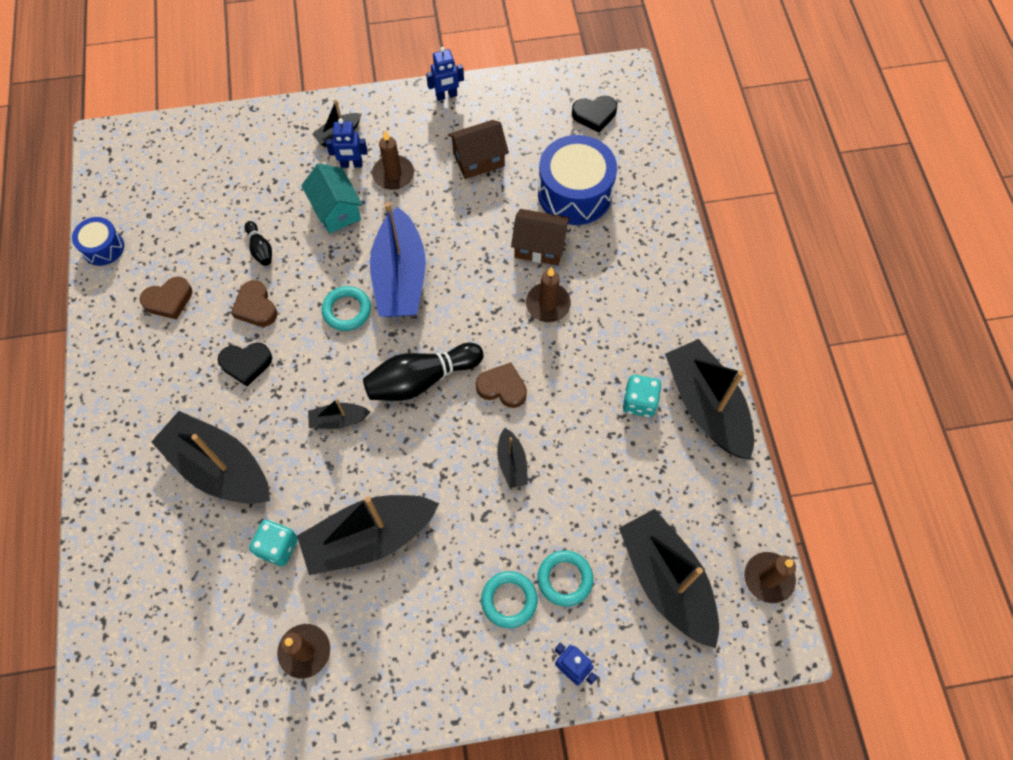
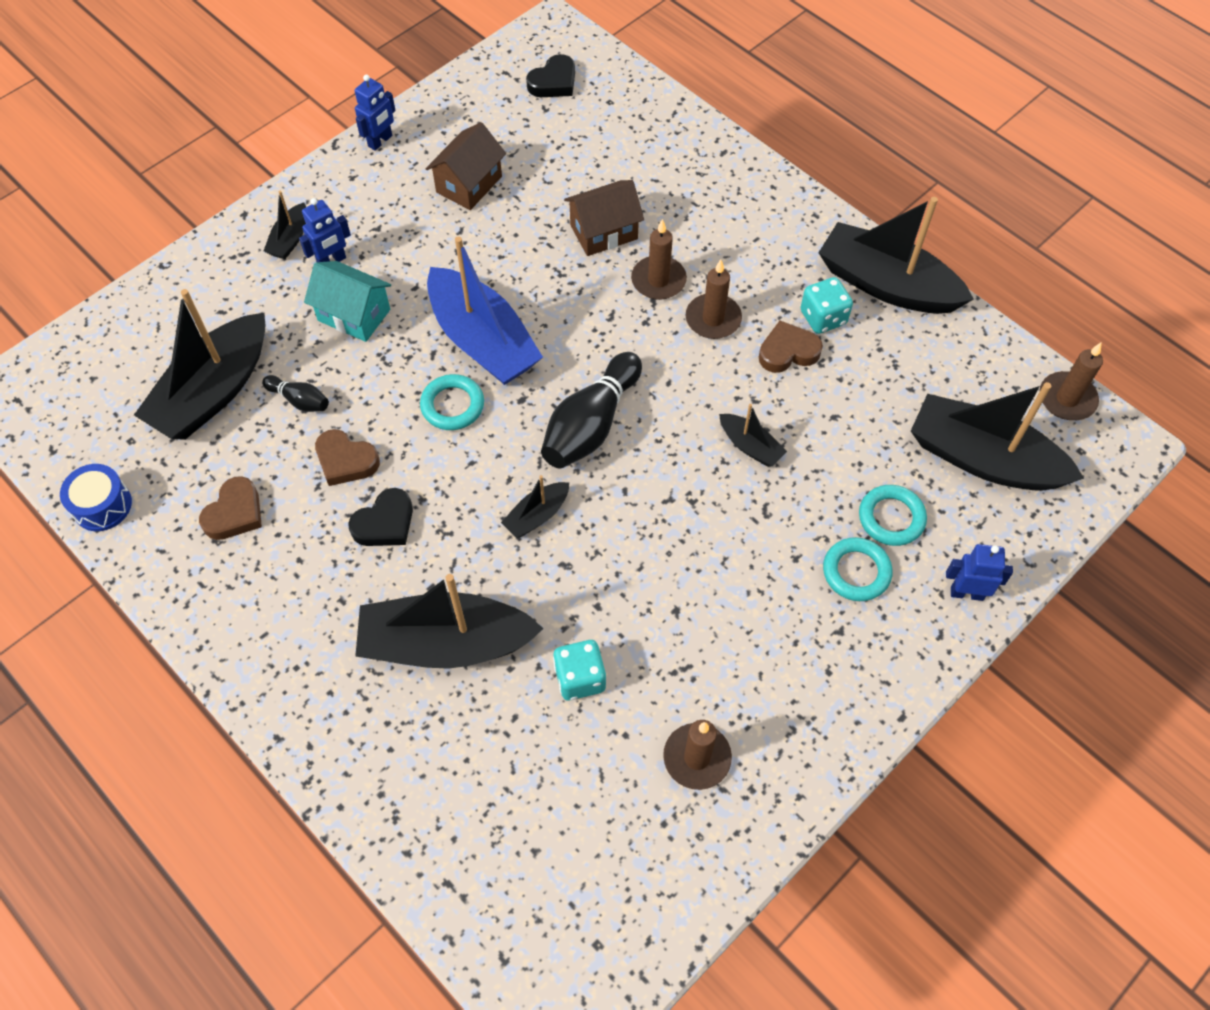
camera: 35 degrees left, 5 degrees down
black boat [297,495,439,575] -> black boat moved to [134,289,265,440]
brown candle [372,130,414,190] -> brown candle moved to [686,259,742,339]
brown heart [476,363,527,408] -> brown heart moved to [759,321,823,373]
blue drum [538,135,617,225] -> none

